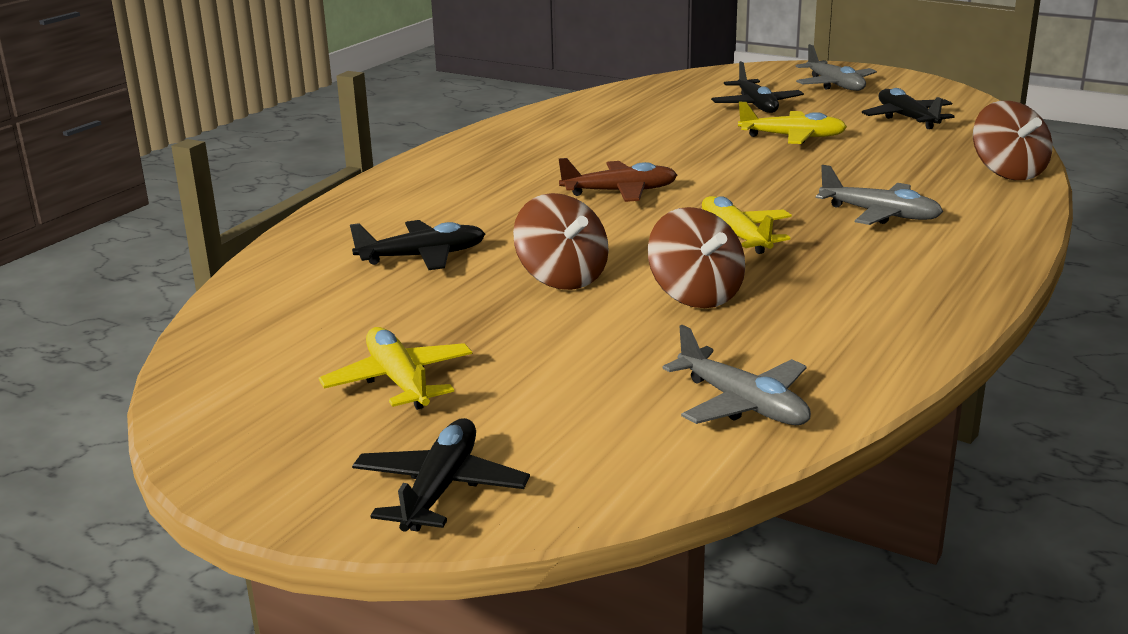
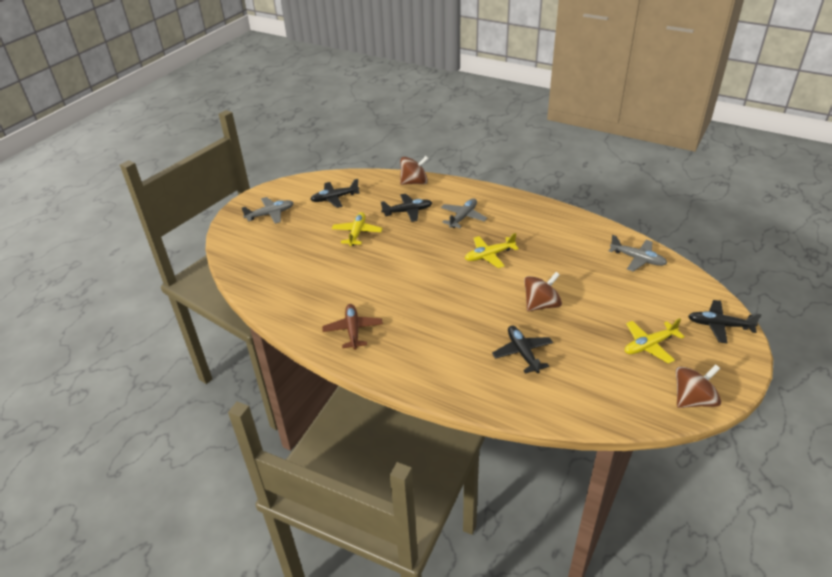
camera: 90 degrees left, 15 degrees up
brown plane [558,158,677,202] -> brown plane moved to [322,304,383,350]
brown spinning top [648,207,745,308] -> brown spinning top moved to [676,364,721,408]
grey plane [663,325,811,425] -> grey plane turned 75 degrees clockwise [609,235,667,272]
black plane [711,61,804,113] -> black plane moved to [381,194,432,222]

